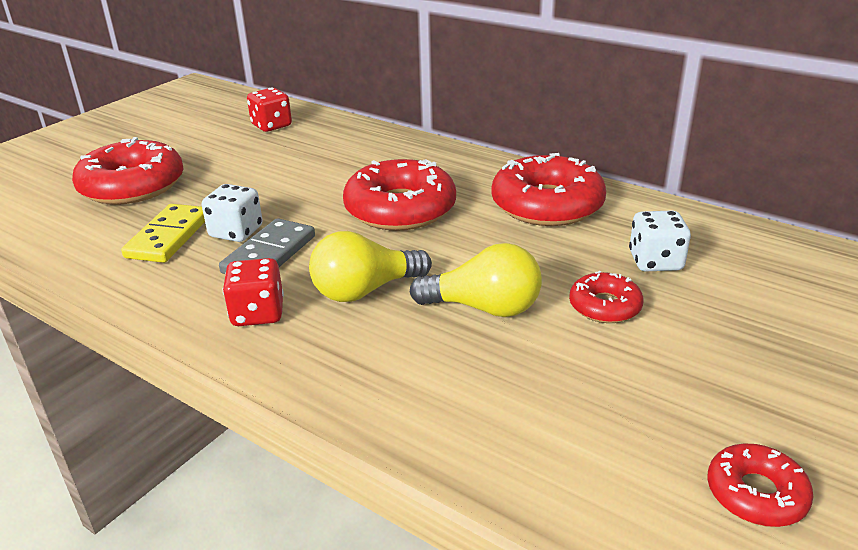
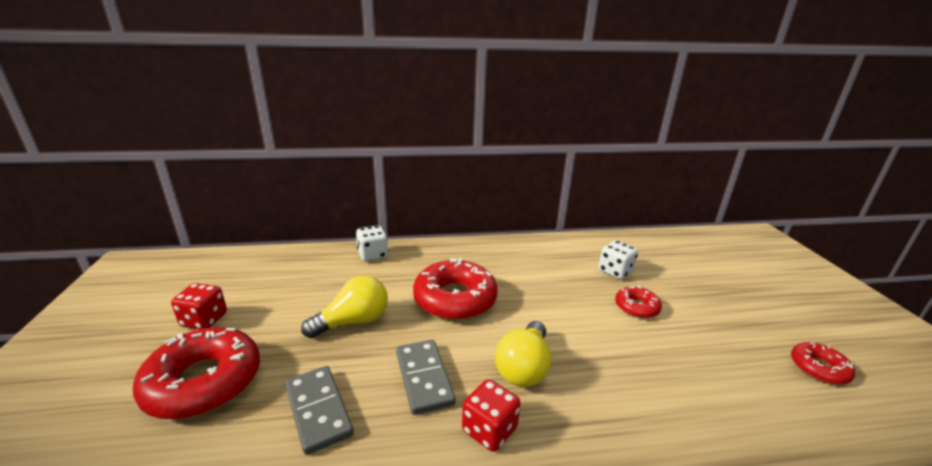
camera: 45 degrees left, 5 degrees down
yellow domino [121,204,205,263] -> grey domino [285,366,354,455]
white dice [202,184,262,242] -> white dice moved to [356,225,388,261]
red dice [247,88,292,132] -> red dice moved to [171,283,227,329]
yellow light bulb [410,243,542,317] -> yellow light bulb moved to [301,275,388,338]
red donut [491,153,606,226] -> none

